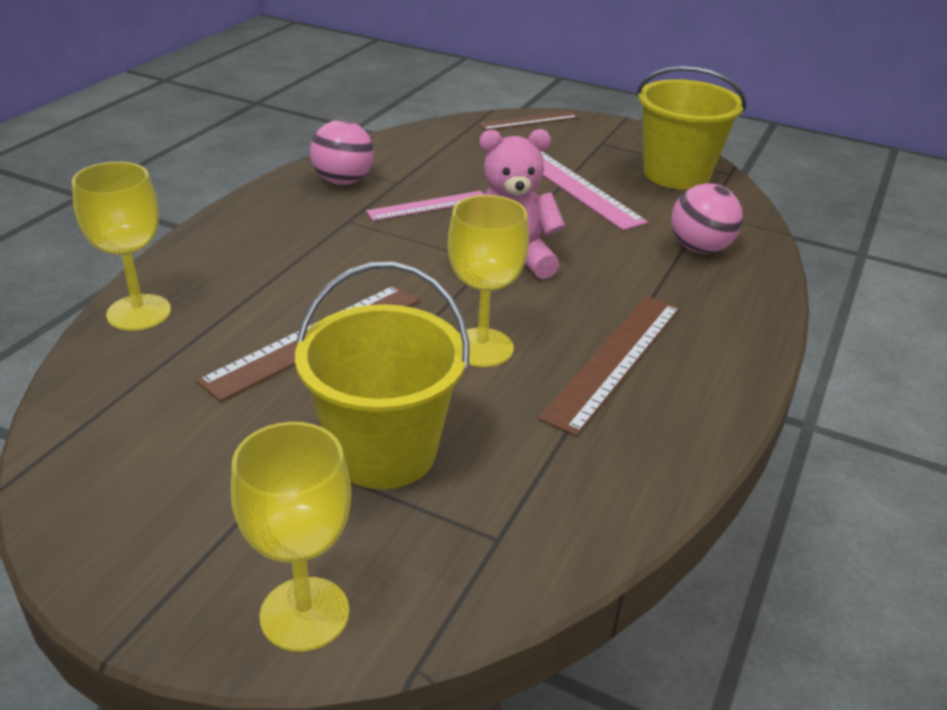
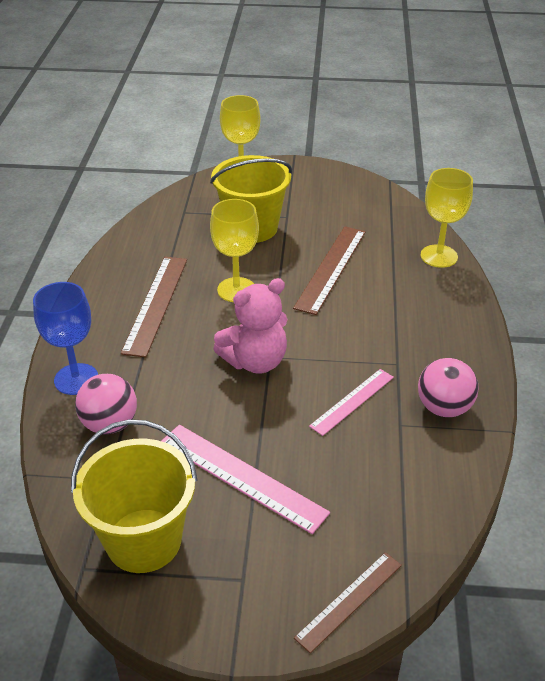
camera: 160 degrees right, 5 degrees up
none -> blue goblet [33,282,98,395]

